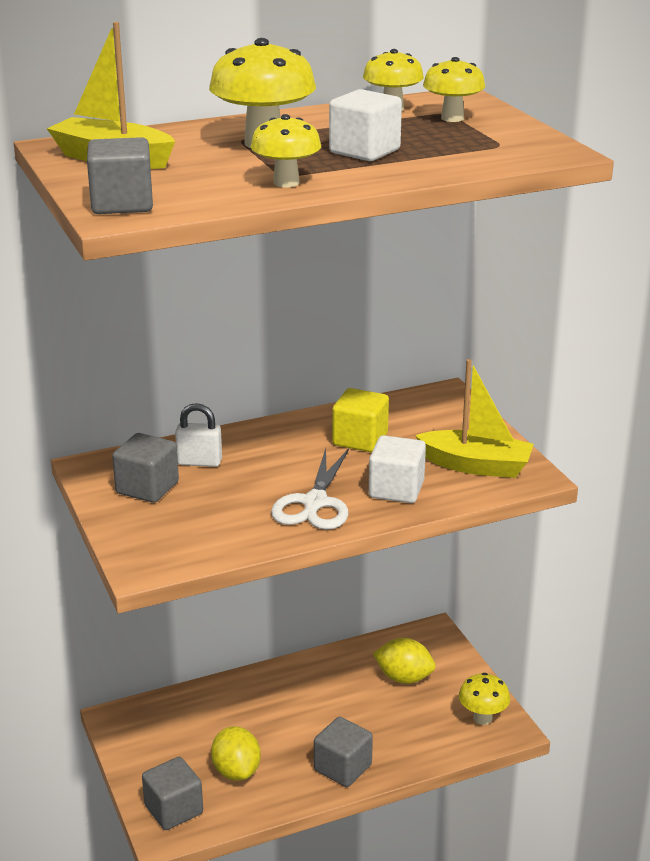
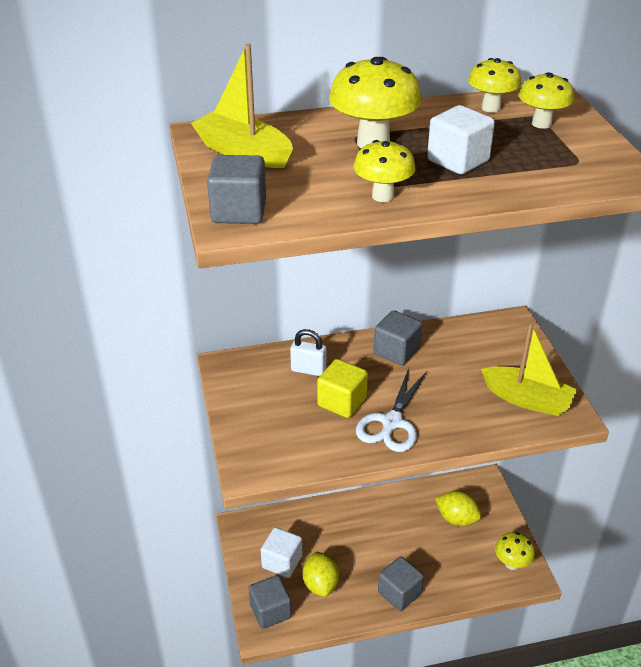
camera: 10 degrees right, 10 degrees up
grey cube [112,433,179,503] -> grey cube moved to [374,310,422,366]
yellow cube [332,388,389,452] -> yellow cube moved to [317,359,368,418]
white cube [369,435,426,503] -> white cube moved to [261,527,302,578]

